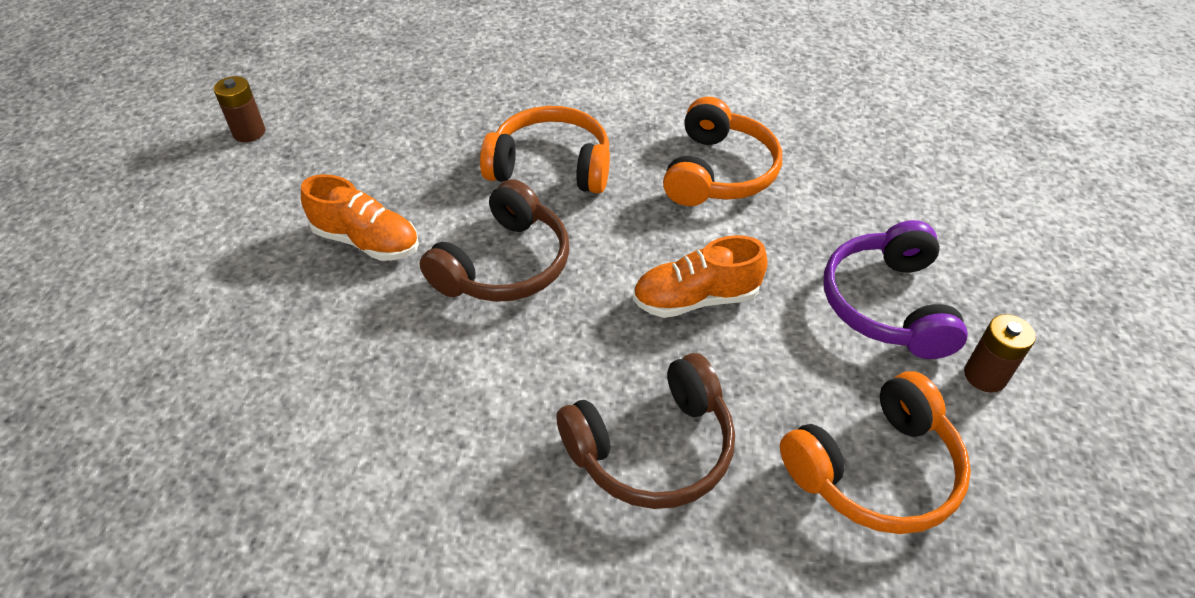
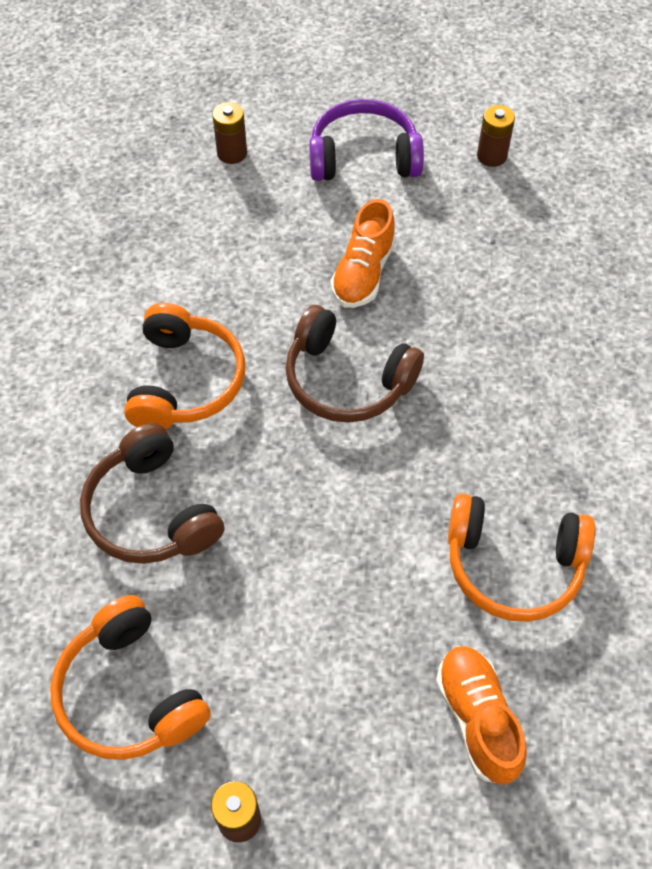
camera: 85 degrees right, 10 degrees up
orange headphones [480,106,610,193] -> orange headphones moved to [124,303,245,430]
orange shoe [633,235,768,318] -> orange shoe moved to [436,646,527,785]
purple headphones [824,220,968,359] -> purple headphones moved to [309,99,424,181]
none -> brown battery [212,102,247,164]

